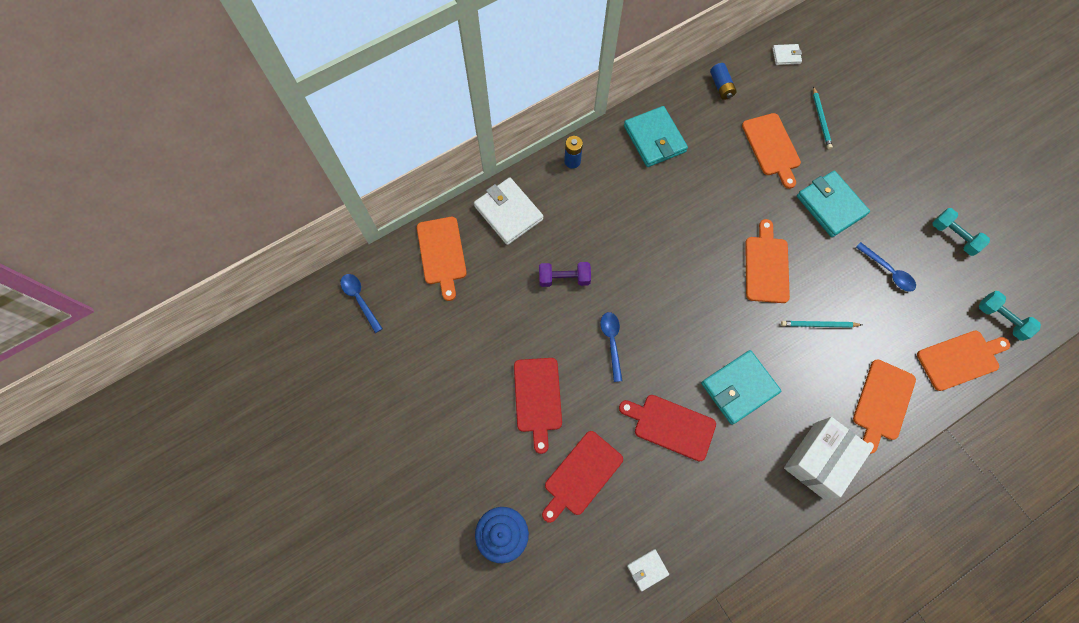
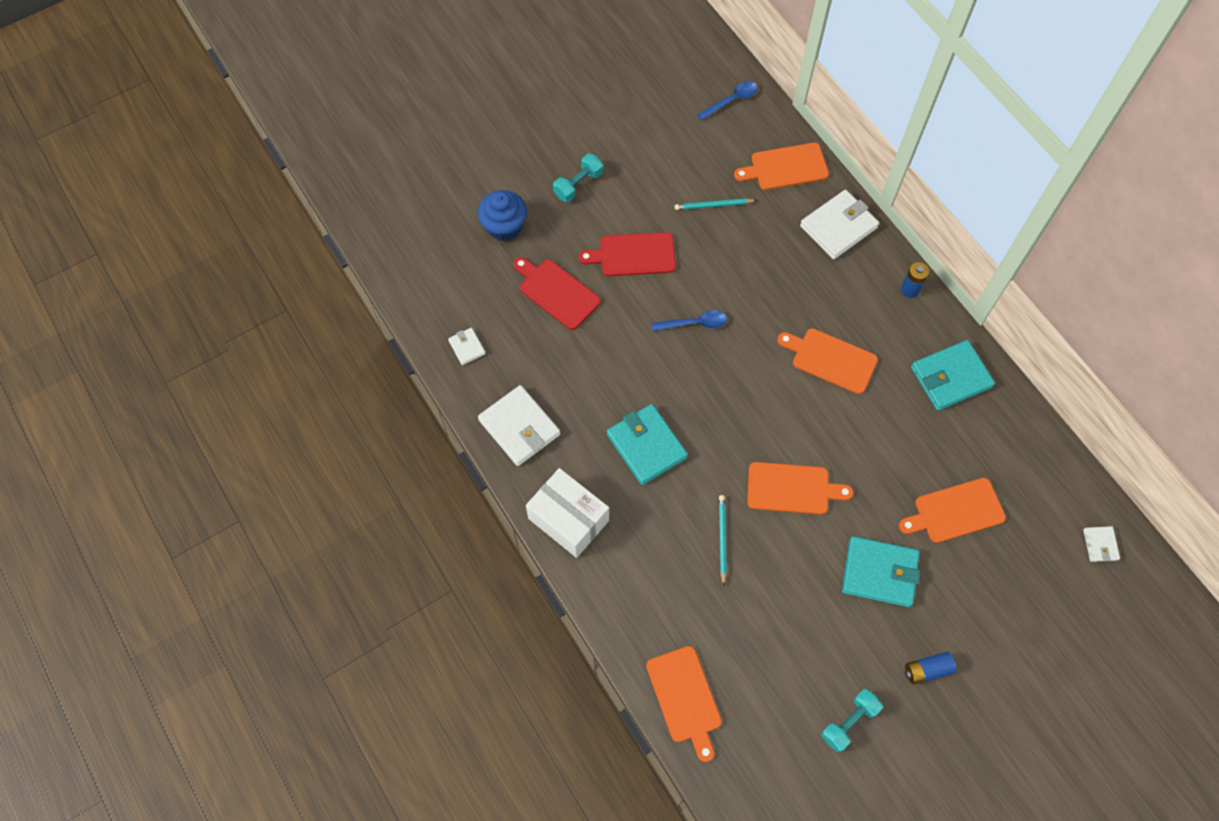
camera: 90 degrees right, 5 degrees down
purple dumbbell [539,262,591,287] -> none
red cutting board [619,395,716,461] -> none
blue battery [710,63,737,100] -> blue battery moved to [905,652,956,685]
turquoise wallet [797,171,870,237] -> turquoise wallet turned 45 degrees clockwise [842,536,920,607]
turquoise pencil [813,86,833,149] -> turquoise pencil moved to [675,198,757,210]
orange cutting board [853,360,916,454] -> orange cutting board moved to [777,328,878,394]
blue spoon [856,242,916,292] -> none
turquoise dumbbell [979,291,1041,341] -> turquoise dumbbell moved to [553,154,603,202]
none -> white wallet [478,385,560,466]

